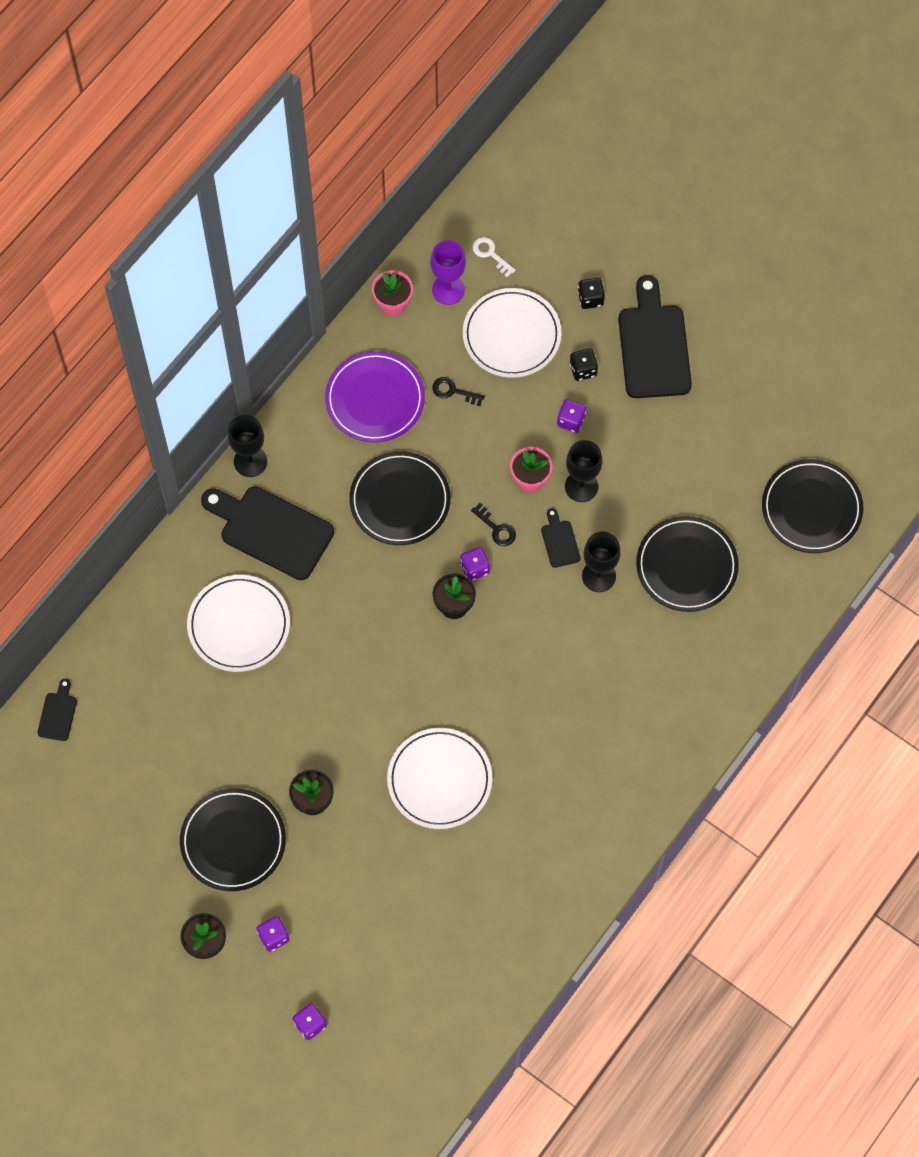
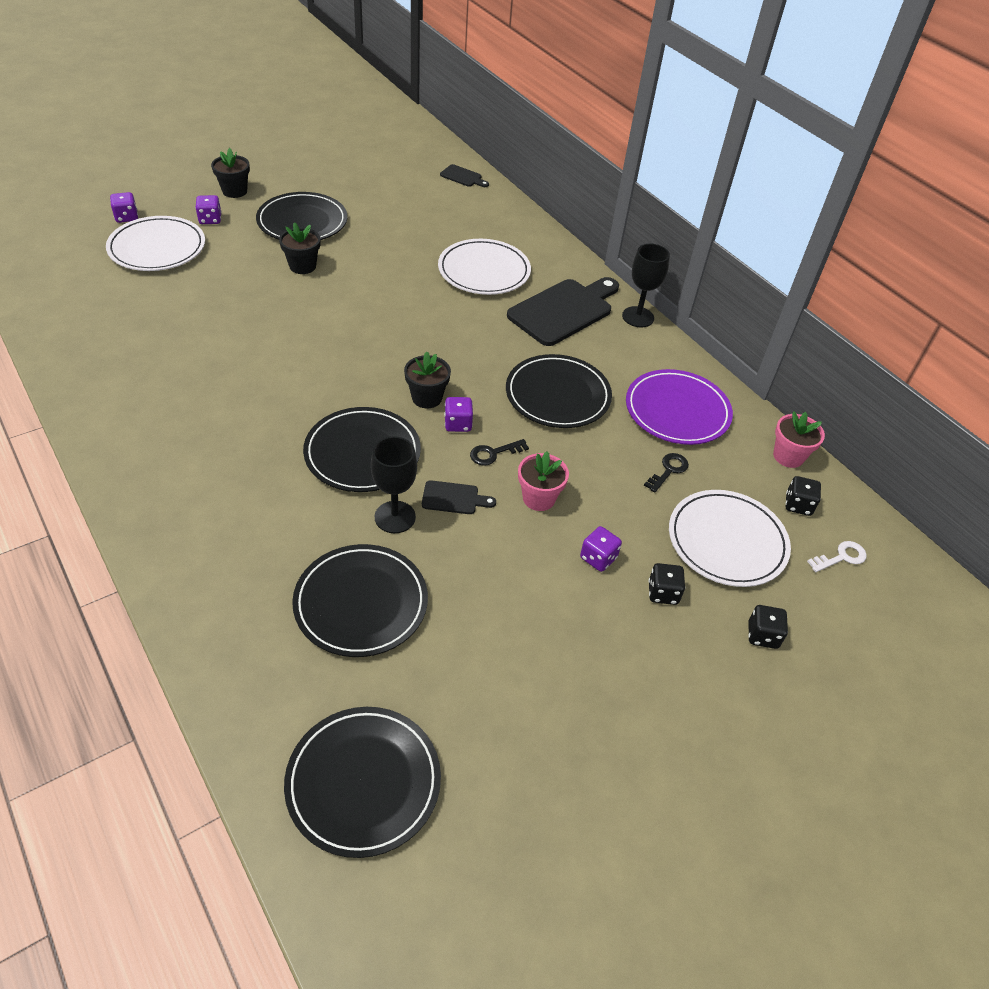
camera: 105 degrees right, 20 degrees down
white plate [387,728,492,829] -> white plate moved to [106,216,205,271]
purple goblet [431,240,466,305] -> black dice [785,476,821,516]
black goblet [565,440,602,502] -> none
black cutting board [618,275,692,398] -> none
none -> black plate [303,407,421,492]

